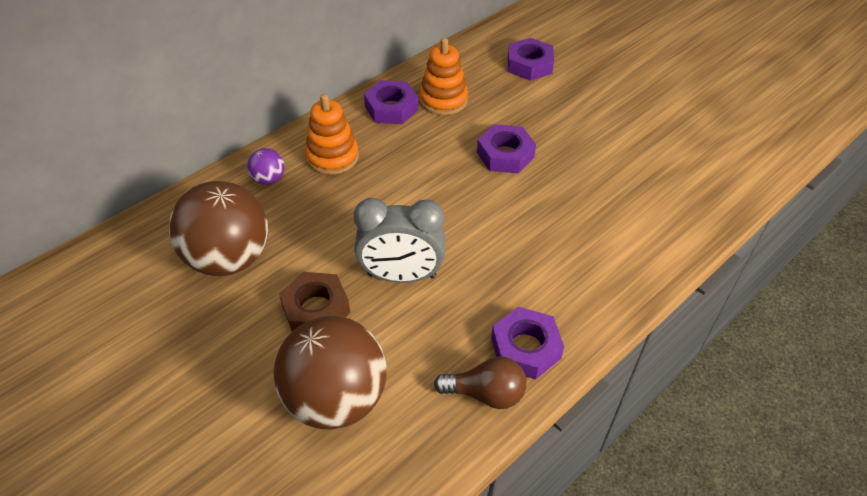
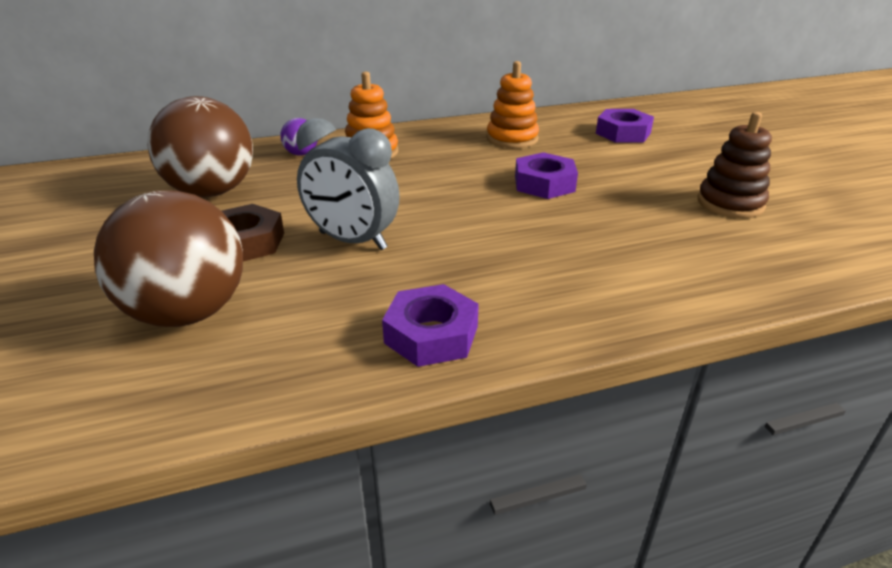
camera: 25 degrees right, 15 degrees down
purple nut [364,80,418,124] -> none
brown light bulb [434,357,527,409] -> none
none -> brown stacking toy [698,112,772,218]

